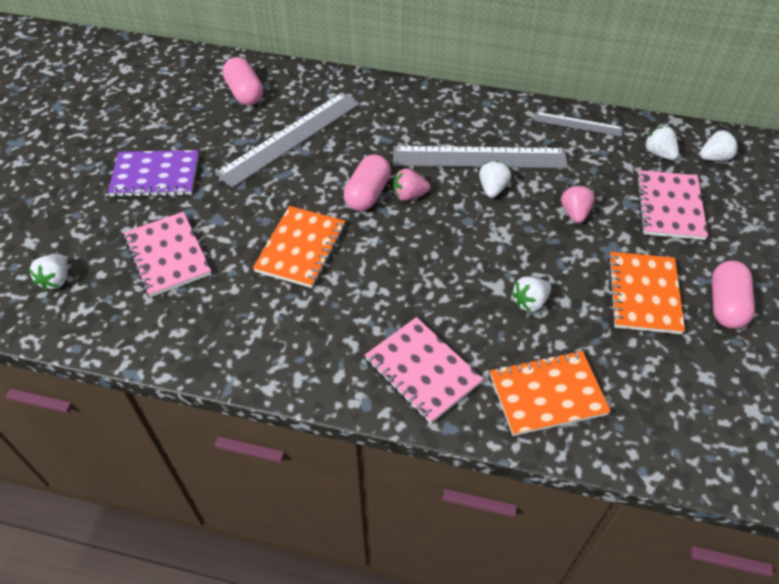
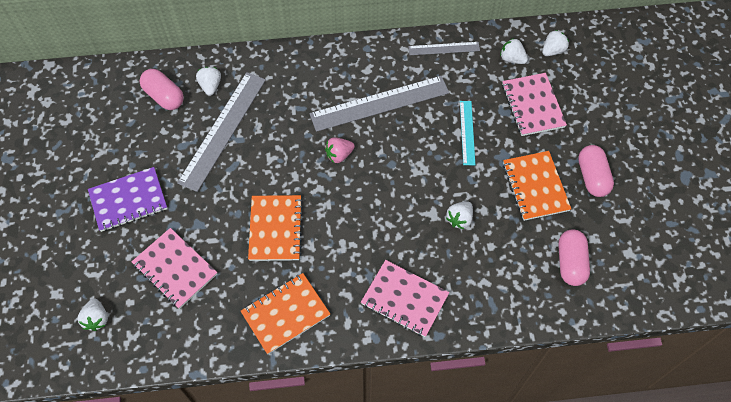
camera: 20 degrees left, 10 degrees up
pink capsule [344,154,391,211] -> pink capsule moved to [558,229,590,286]
white strawberry [479,161,511,198] -> white strawberry moved to [196,67,221,96]
orange notebook [490,350,611,436] -> orange notebook moved to [241,273,330,354]
pink strawberry [561,185,595,223] -> turquoise ruler [460,101,475,165]

